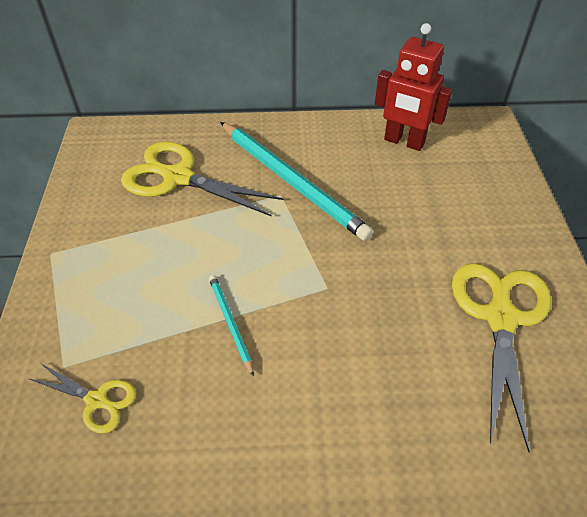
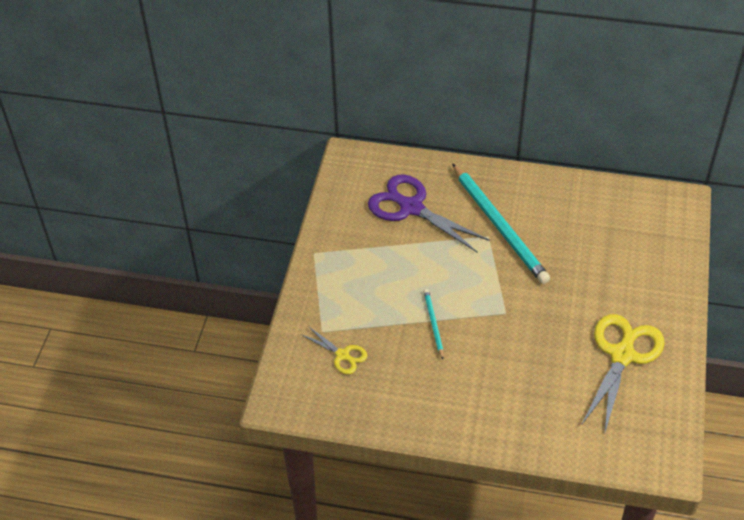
camera: 15 degrees right, 0 degrees up
yellow scissors [121,142,284,217] -> purple scissors [368,174,490,252]
red robot [375,23,452,151] -> none

